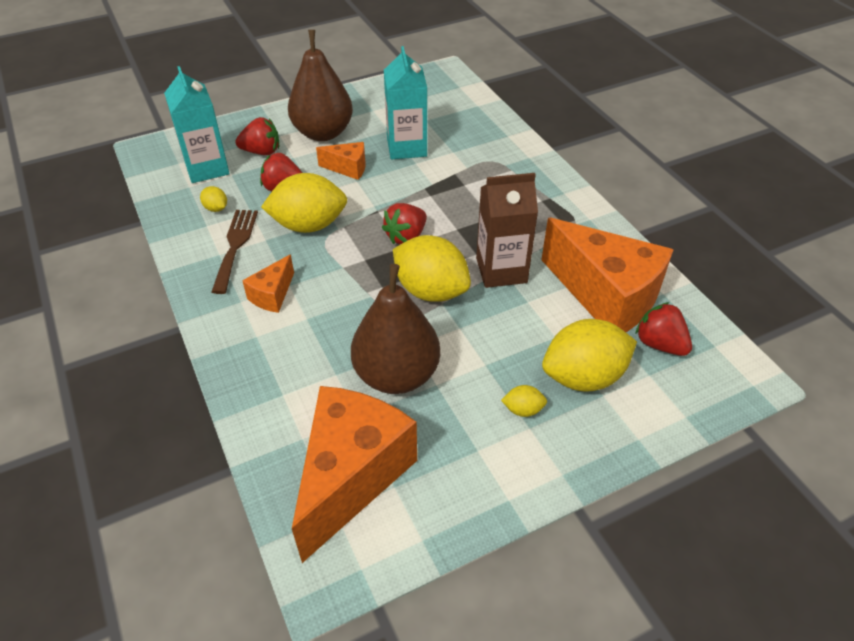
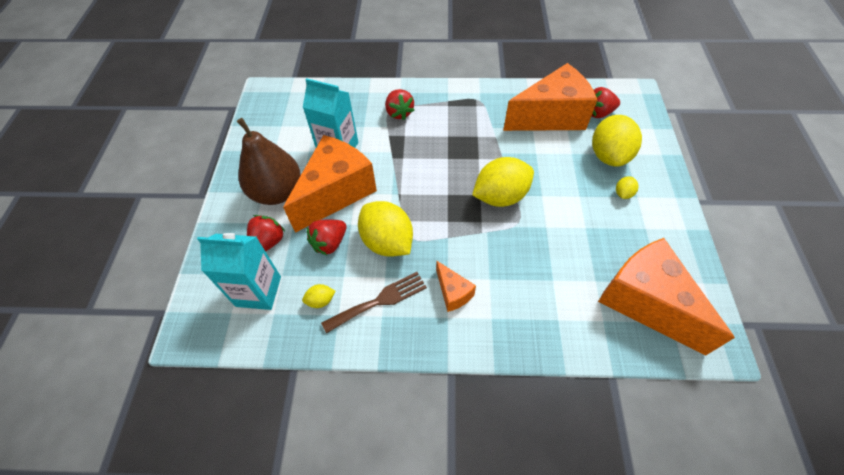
camera: 60 degrees left, 10 degrees up
brown fork [212,210,258,294] -> brown fork turned 120 degrees clockwise [321,272,427,333]
yellow lemon [261,173,347,233] -> yellow lemon turned 60 degrees counterclockwise [358,201,413,257]
orange cheese [316,142,366,180] -> orange cheese [283,135,377,233], size x2.19
brown pear [351,264,440,394] -> none
red strawberry [382,203,427,245] -> red strawberry moved to [385,89,415,120]
brown carton [476,173,538,288] -> none

